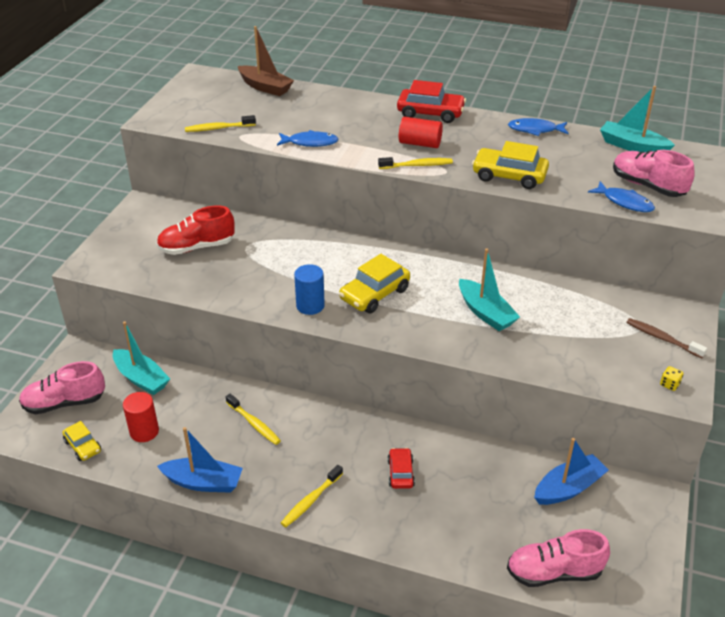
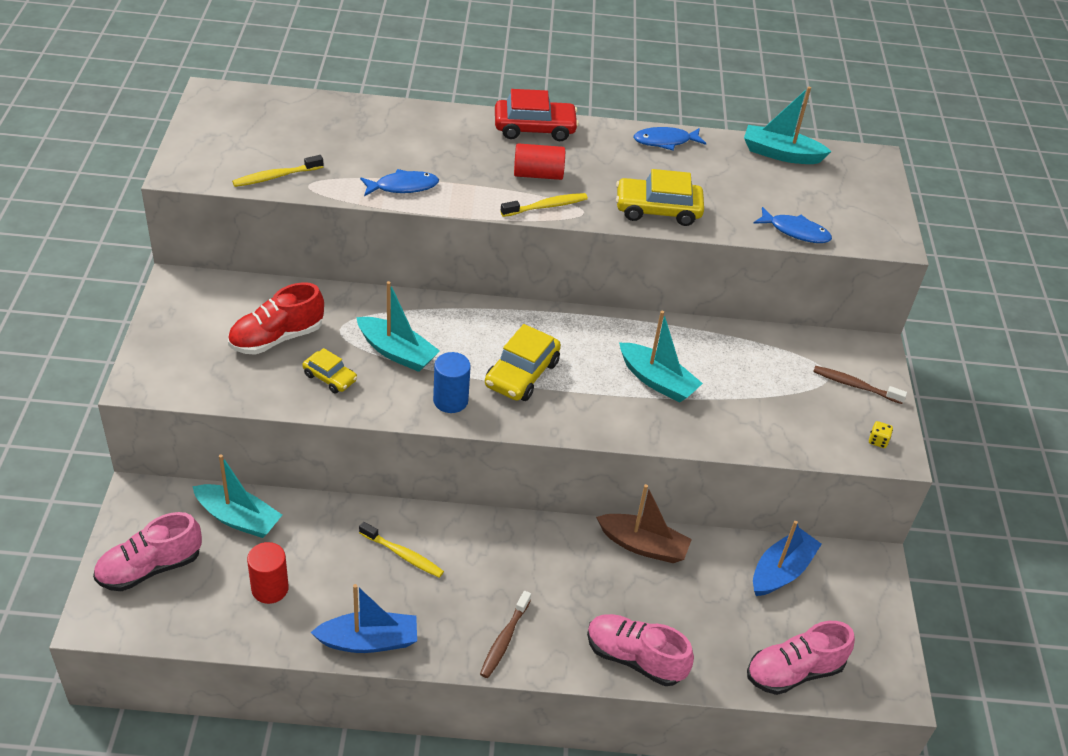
camera: 20 degrees left, 5 degrees up
yellow car [62,421,101,461] -> yellow car moved to [302,348,357,393]
brown boat [238,26,294,96] -> brown boat moved to [596,484,692,563]
yellow toothbrush [281,465,343,527] -> brown toothbrush [480,591,531,678]
red car [388,448,415,489] -> none
pink shoe [613,150,695,197] -> pink shoe moved to [587,614,694,686]
none -> turquoise boat [356,281,440,372]

